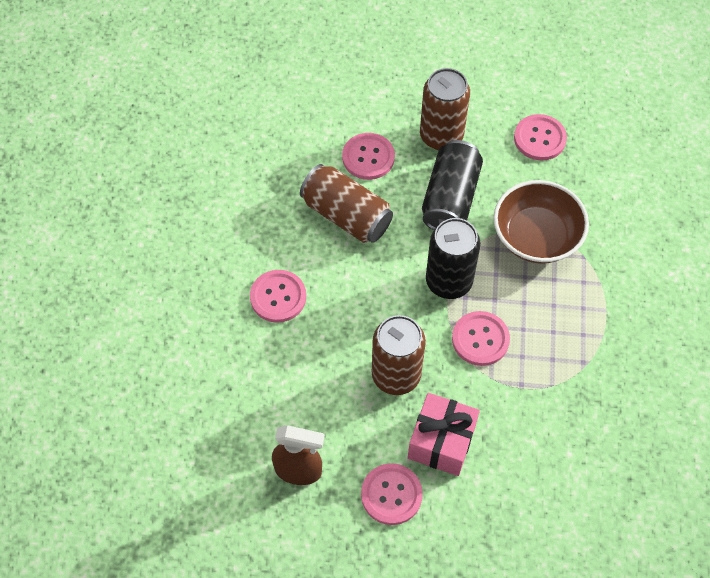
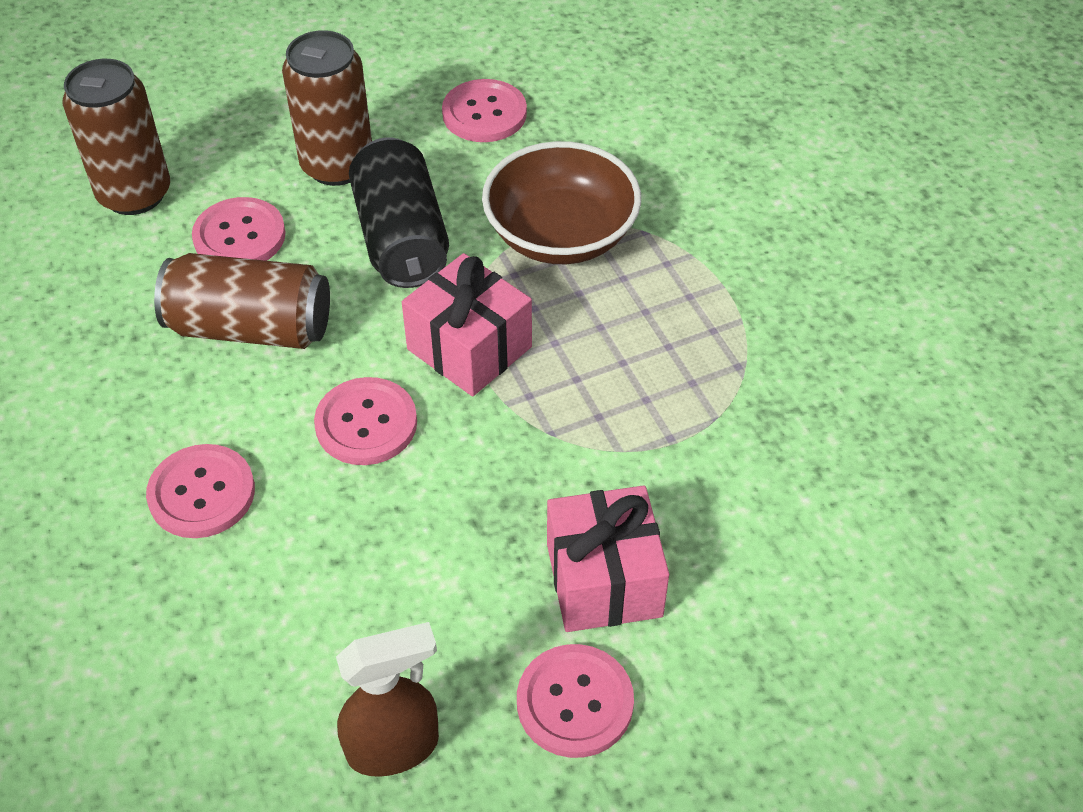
camera: 30 degrees left, 10 degrees down
brown can [372,315,426,395] -> brown can moved to [63,59,170,215]
black can [426,218,481,299] -> pink gift [402,253,532,397]
pink button [452,311,510,366] -> pink button moved to [314,377,417,465]

